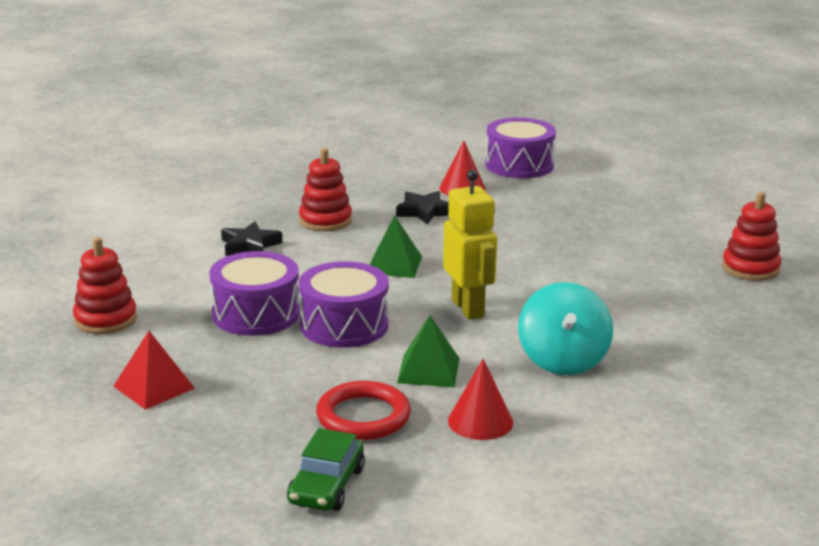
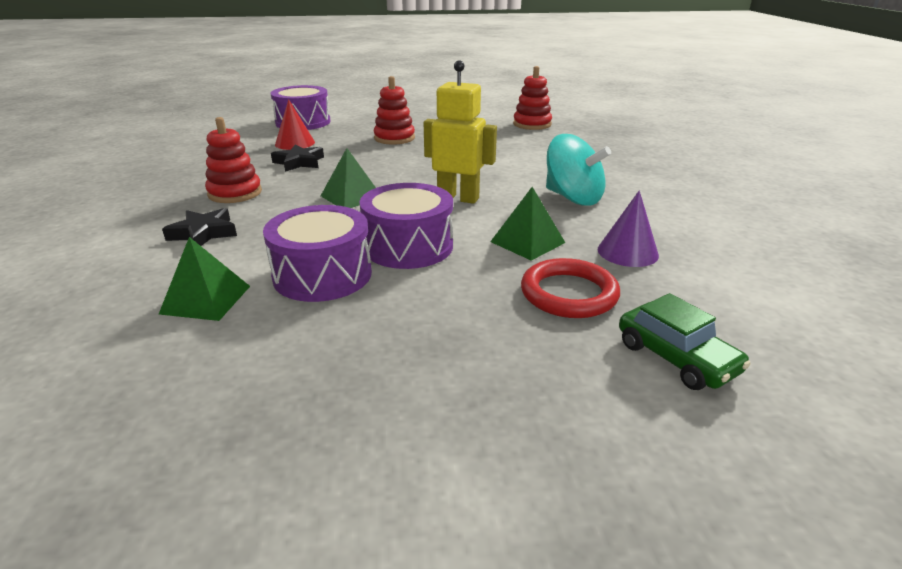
camera: 50 degrees left, 5 degrees up
red stacking toy [73,237,137,334] -> red stacking toy moved to [374,76,415,145]
red pyramid [113,331,195,410] -> none
red cone [448,359,513,440] -> purple cone [598,191,659,267]
none -> green pyramid [159,237,250,321]

